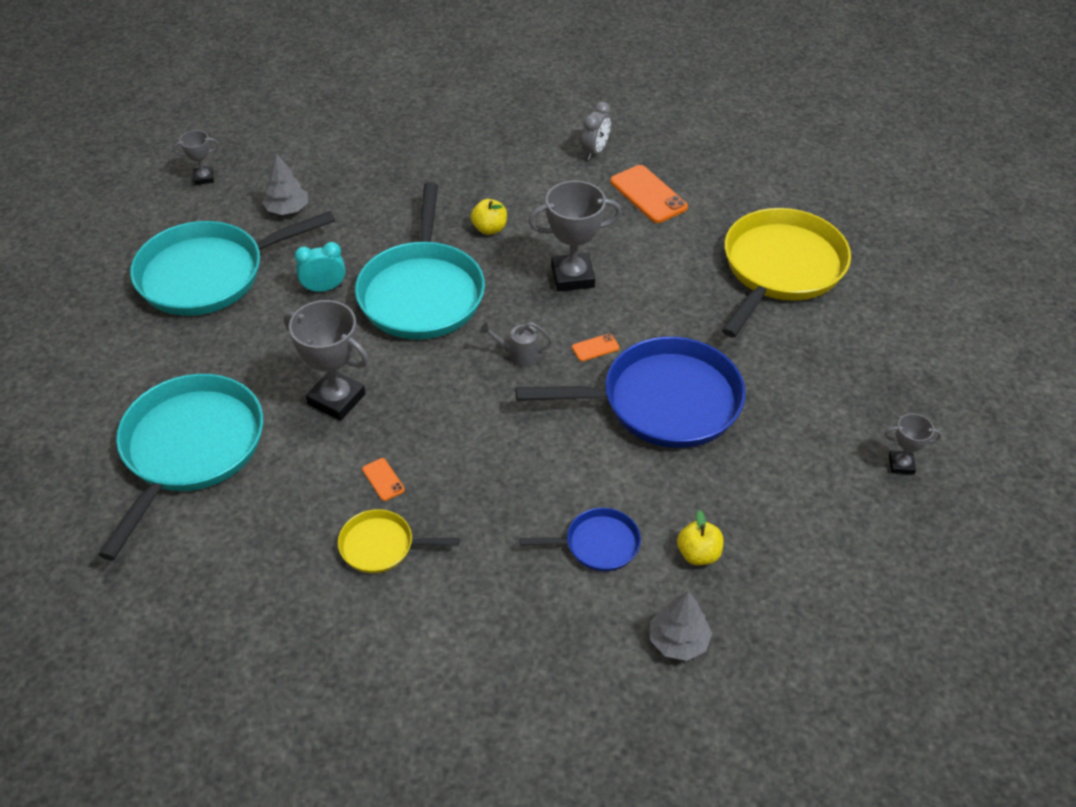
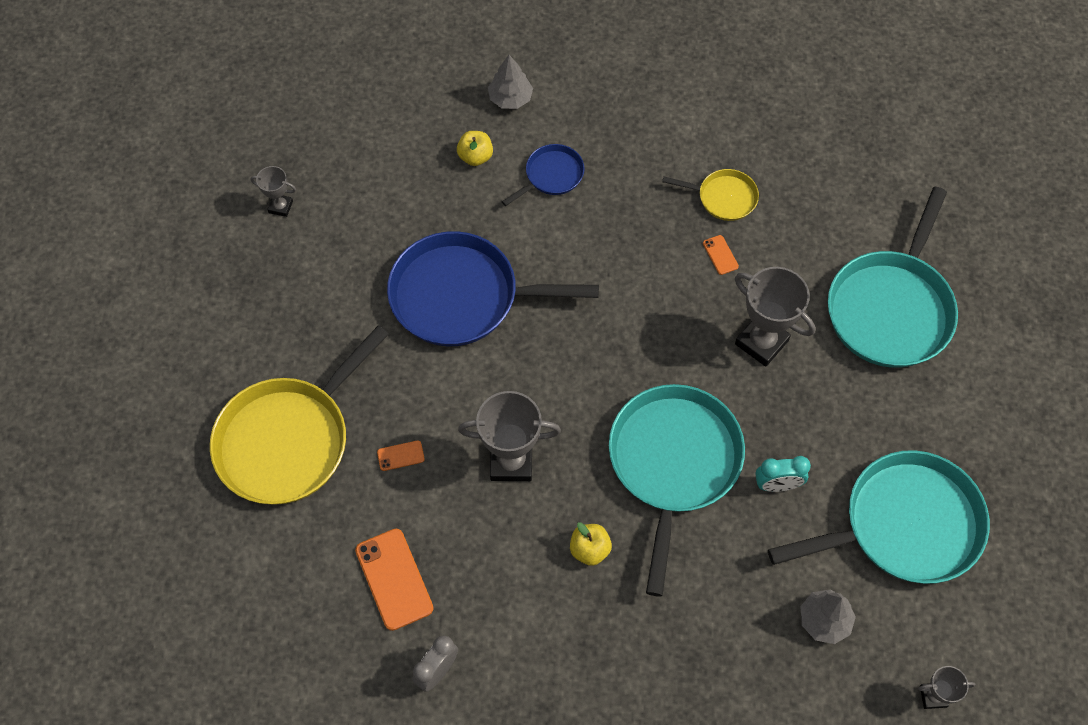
camera: 170 degrees left, 15 degrees up
grey watering can [480,322,553,367] -> none
blue pan [519,508,641,571] -> blue pan turned 135 degrees clockwise [502,144,585,206]
orange phone [572,334,620,361] -> orange phone moved to [377,440,425,471]

